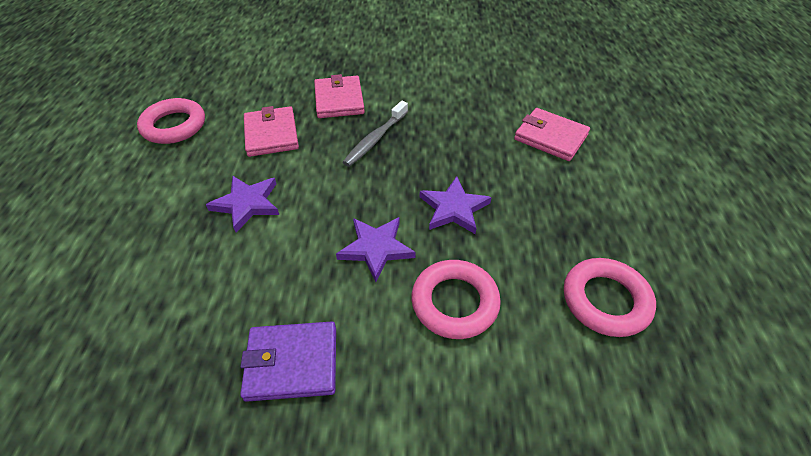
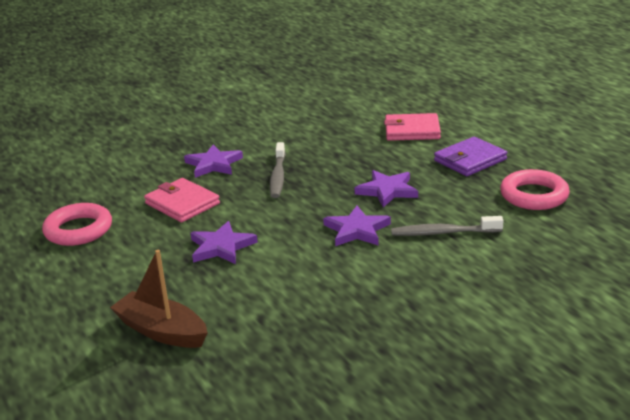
camera: 30 degrees left, 20 degrees down
purple wallet [240,322,336,402] -> purple wallet moved to [434,137,507,176]
pink wallet [314,74,365,118] -> purple star [184,144,243,178]
pink ring [411,260,501,339] -> grey toothbrush [391,216,504,236]
none -> brown boat [110,250,208,348]

